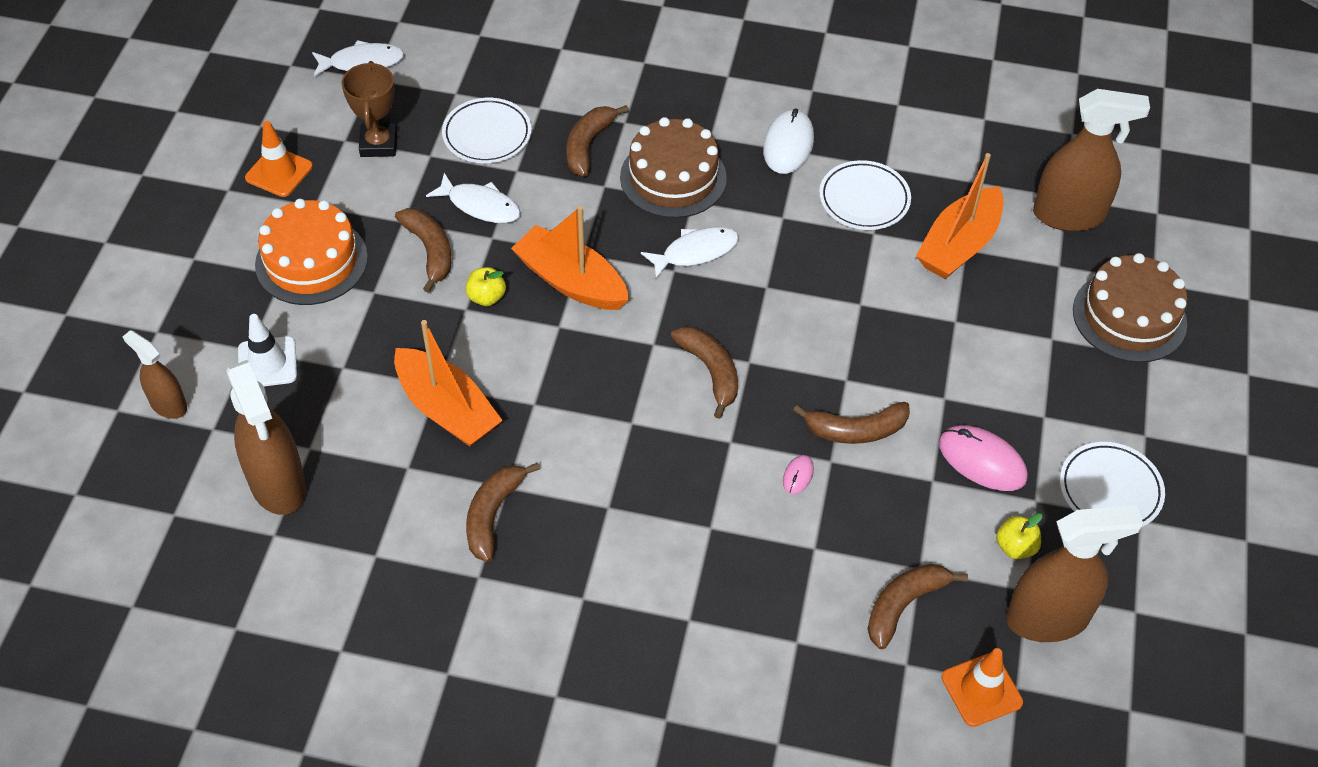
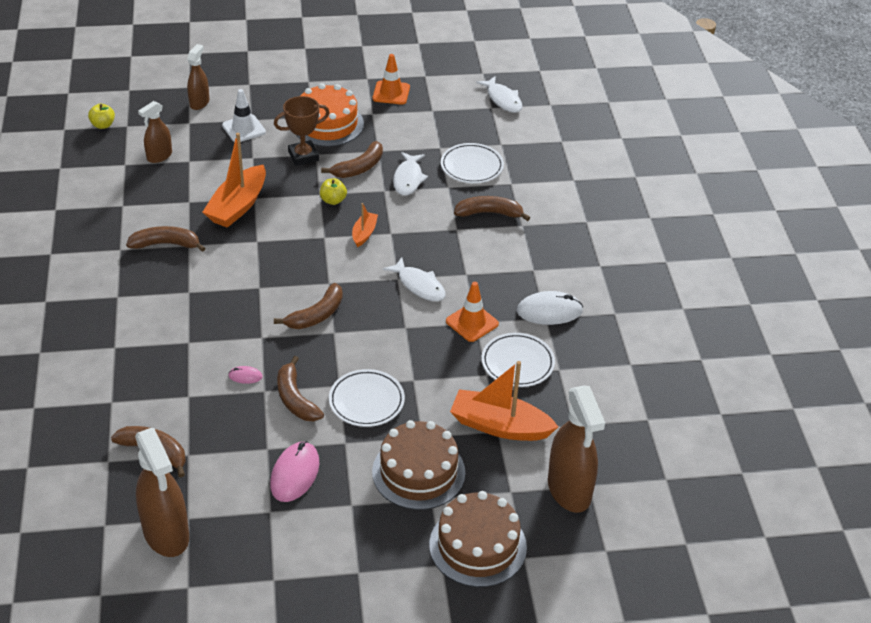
camera: 70 degrees right, 10 degrees down
brown spray bottle [226,360,306,515] -> brown spray bottle [138,101,172,163], size x0.57
brown trophy [342,61,397,157] -> brown trophy moved to [274,96,330,166]
orange boat [511,206,629,310] -> orange boat [352,203,378,247], size x0.51
brown cake [620,117,727,218] -> brown cake moved to [372,420,465,510]
orange traffic cone [942,648,1023,727] -> orange traffic cone moved to [446,282,499,342]
yellow apple [996,513,1042,559] -> yellow apple moved to [88,104,115,129]
white plate [1060,442,1165,527] -> white plate moved to [329,369,405,427]

